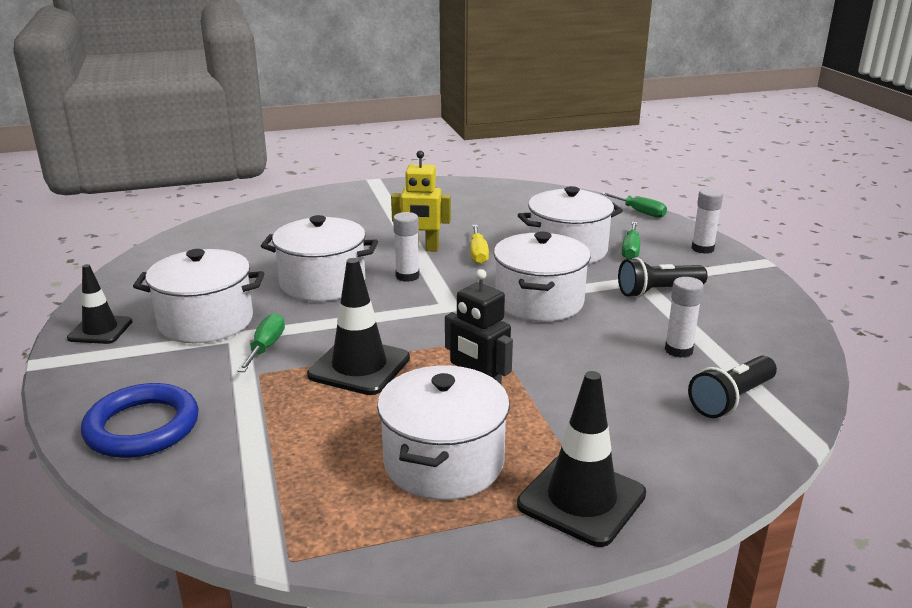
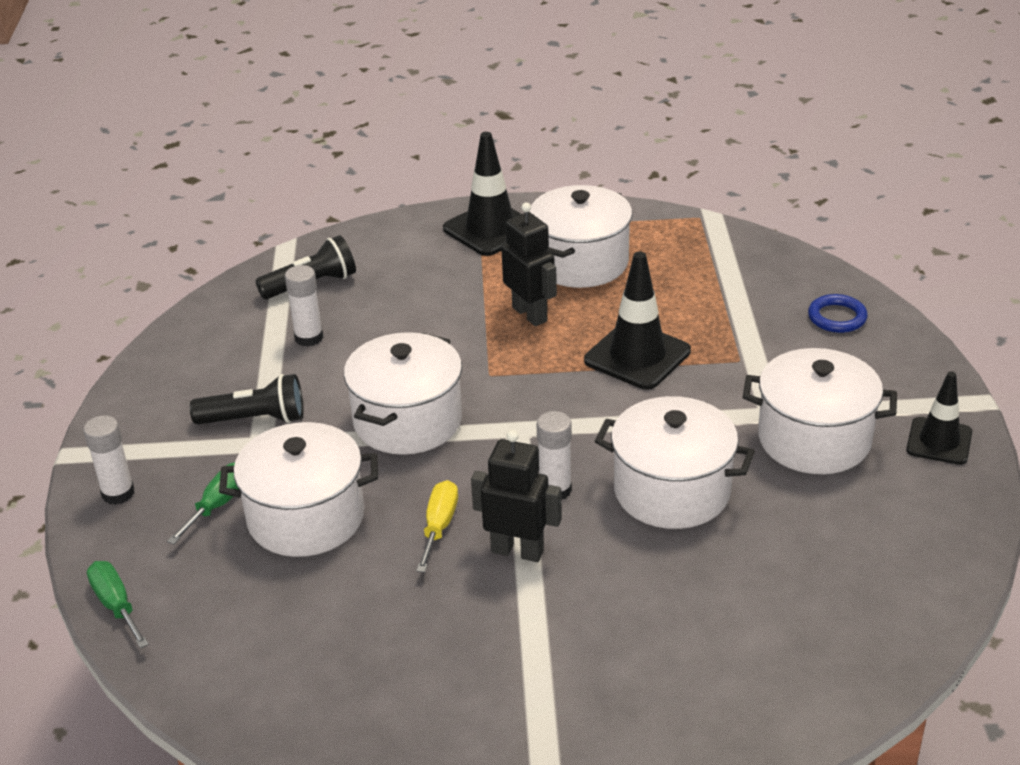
camera: 165 degrees left, 10 degrees up
blue ring [81,383,199,458] -> blue ring [808,294,868,333], size x0.59
green screwdriver [238,313,285,372] -> none
yellow robot [391,151,451,252] -> black robot [471,430,562,562]

